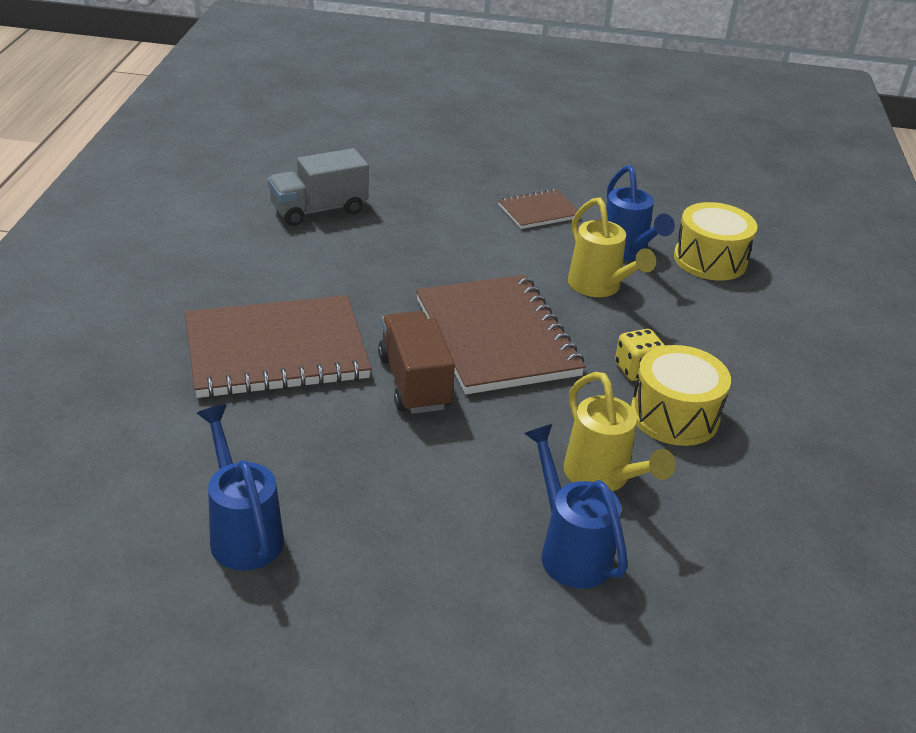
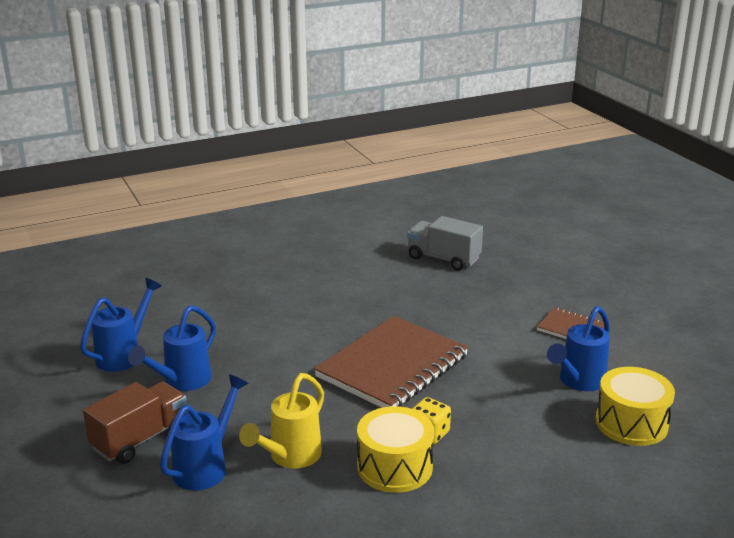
camera: 60 degrees right, 10 degrees down
brown notebook [185,295,371,398] -> none
brown truck [378,311,455,414] -> brown truck moved to [83,381,187,464]
yellow watering can [568,197,656,297] -> none
none -> blue watering can [128,305,216,391]

